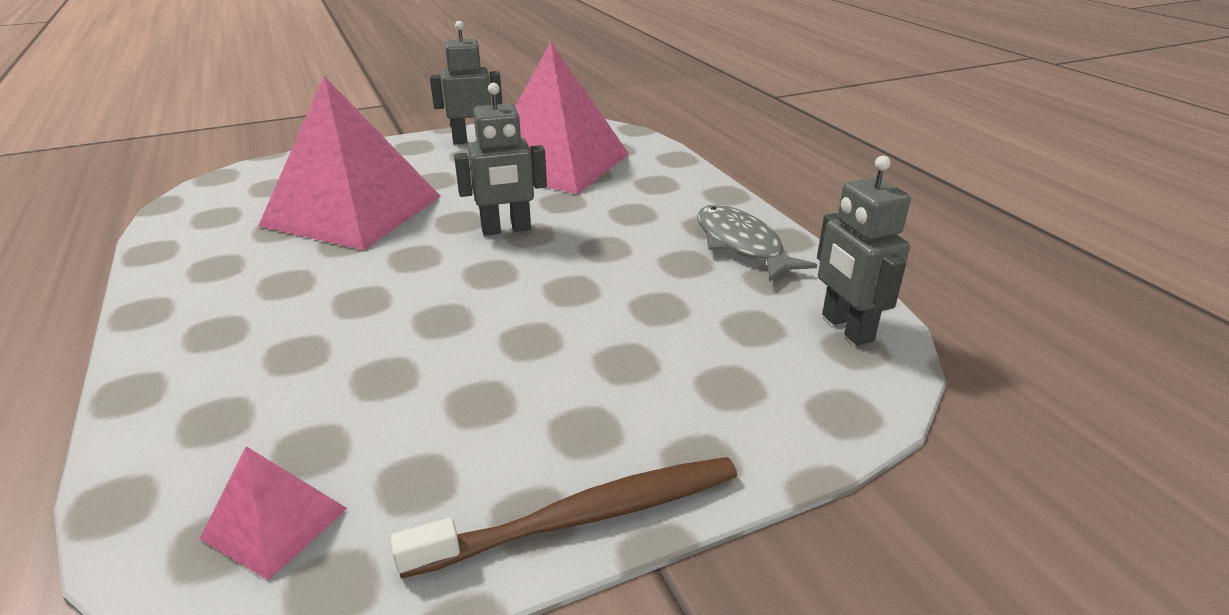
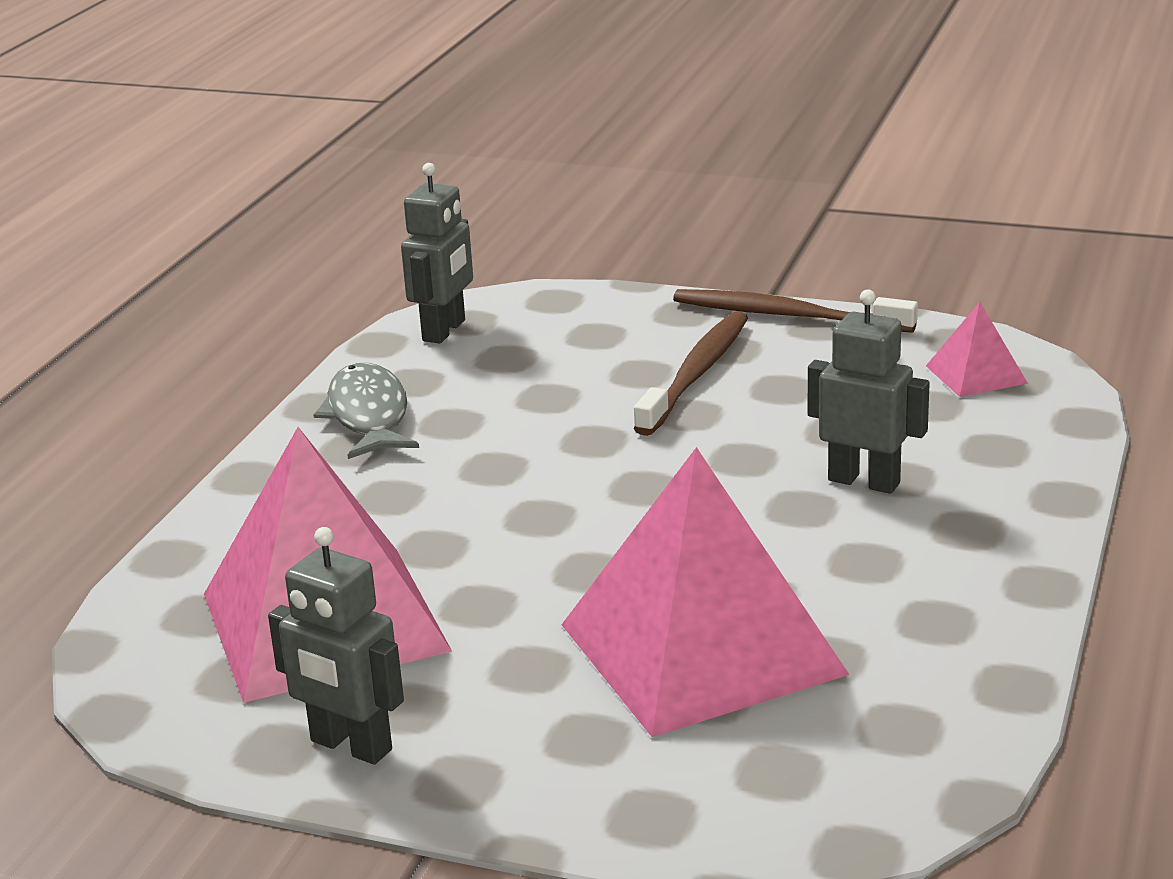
camera: 135 degrees left, 5 degrees down
grey robot [454,83,547,236] -> grey robot moved to [808,289,930,494]
grey fish [697,205,817,282] -> grey fish turned 150 degrees clockwise [313,363,419,459]
none -> brown toothbrush [634,311,748,436]

